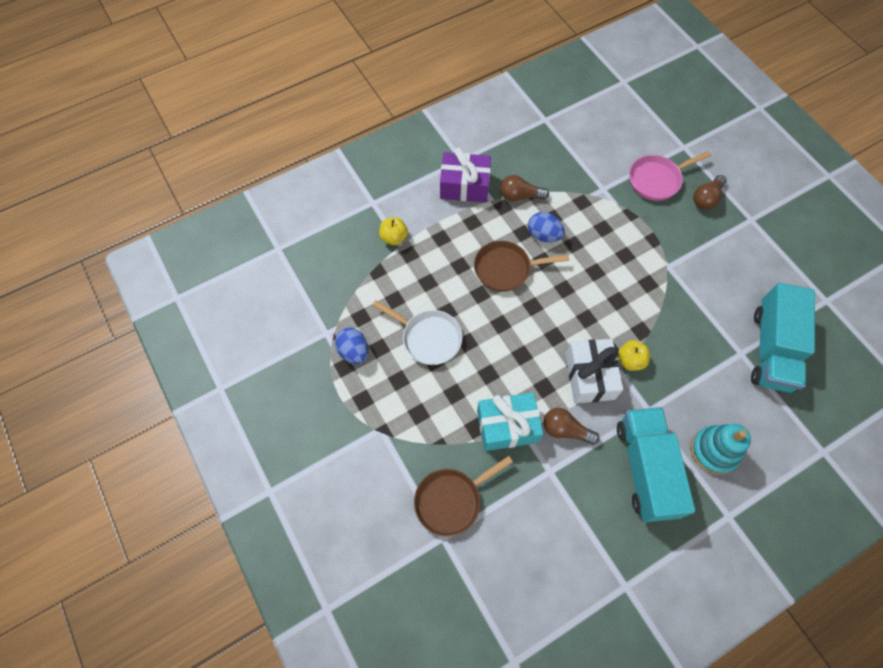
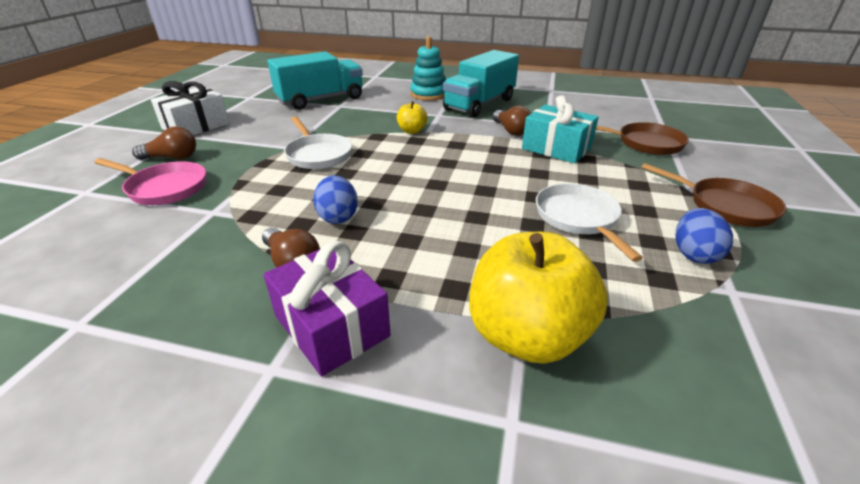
camera: 135 degrees left, 30 degrees down
yellow apple [379,217,408,245] -> yellow apple [469,232,608,364], size x2.11
brown pan [474,241,569,292] -> brown pan moved to [641,163,786,227]
white gift [566,339,623,403] -> white gift moved to [151,81,229,135]
none -> white pan [284,116,352,169]

